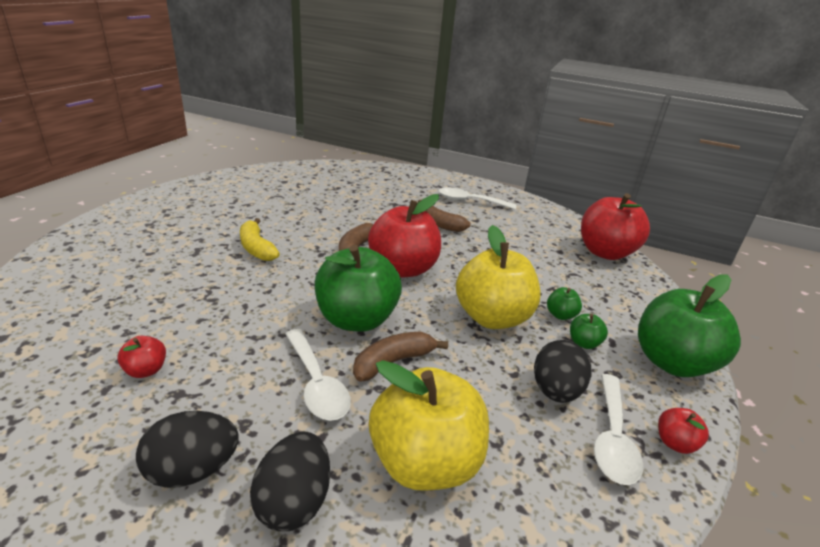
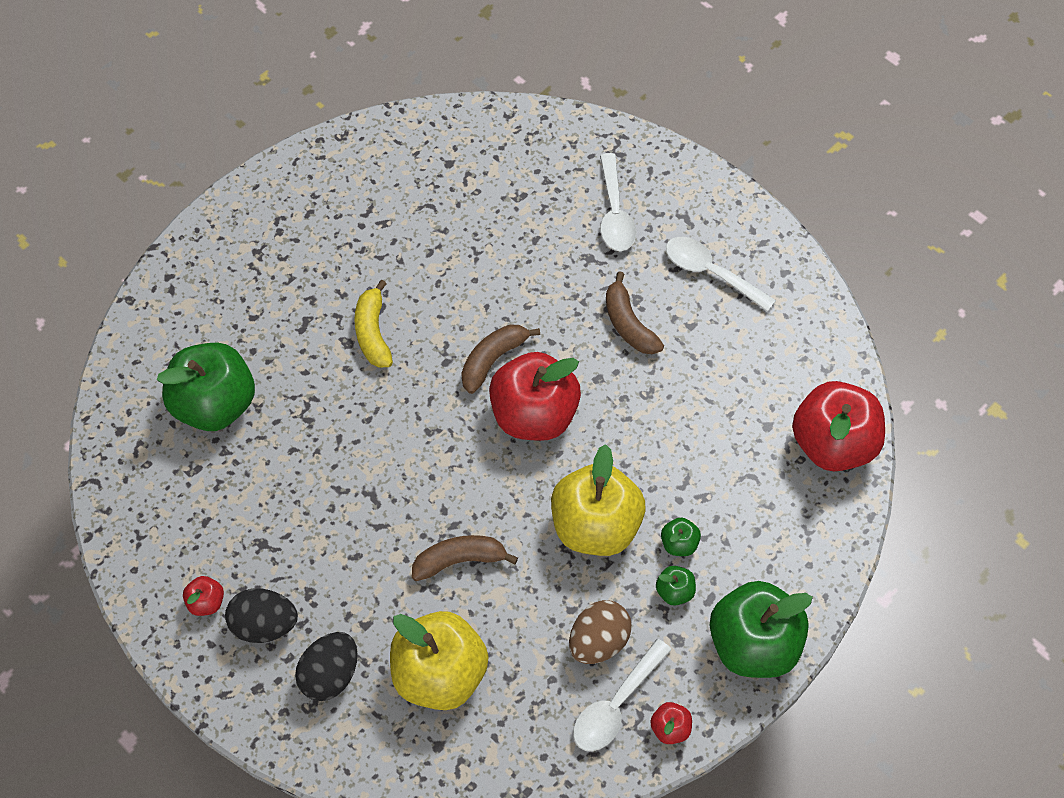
camera: 25 degrees right, 30 degrees up
red apple [118,336,166,378] -> red apple moved to [183,576,224,616]
white spoon [285,329,351,421] -> white spoon moved to [600,153,636,251]
green apple [315,245,402,332] -> green apple moved to [157,343,255,431]
black egg [534,340,591,403] -> brown egg [569,600,632,664]

